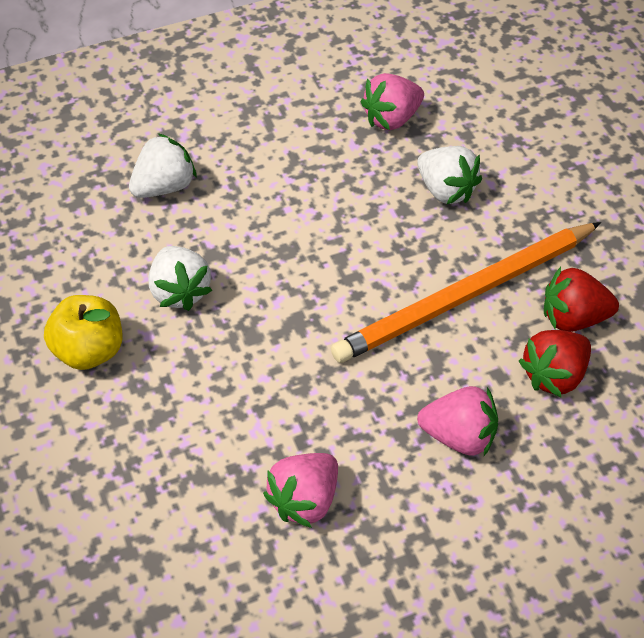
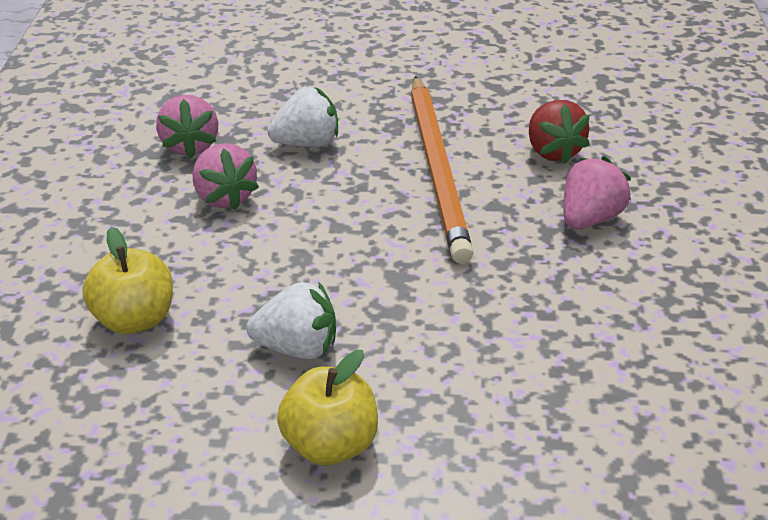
camera: 65 degrees left, 15 degrees down
white strawberry [129,133,197,198] -> yellow apple [83,227,173,334]
pink strawberry [263,453,338,528] -> pink strawberry moved to [192,143,259,210]
red strawberry [544,267,619,332] -> none

